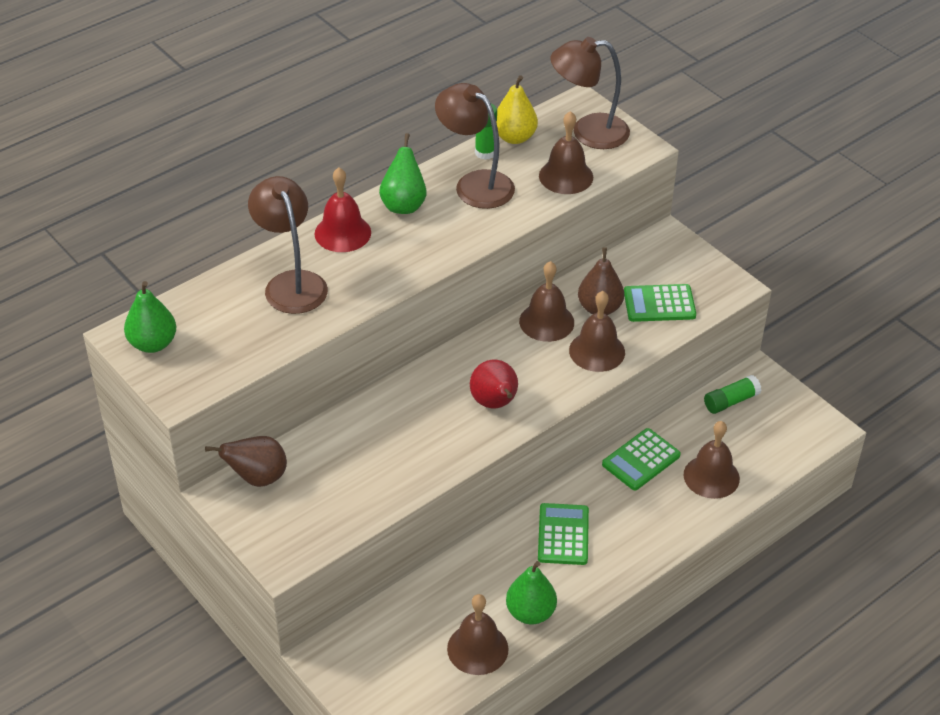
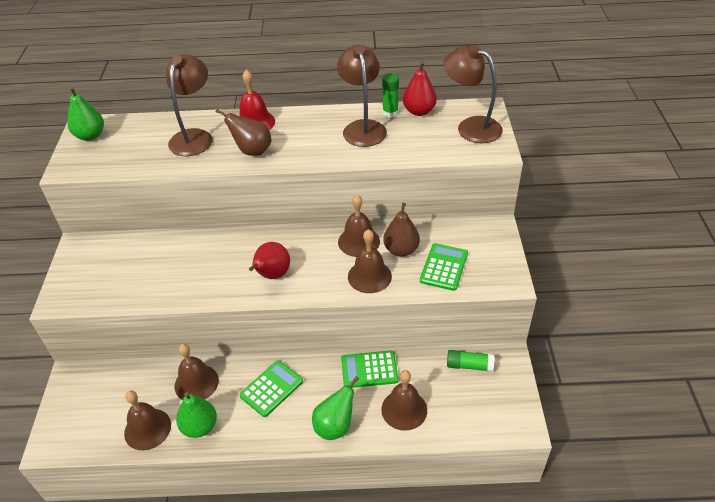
camera: 40 degrees right, 0 degrees up
brown pear [205,436,287,487] -> brown pear moved to [216,109,271,156]
green pear [379,133,427,214] -> green pear moved to [312,376,359,440]
yellow pear [497,75,538,144] -> red pear [403,61,437,116]
brown bell [539,111,593,194] -> brown bell moved to [174,344,219,400]
green calculator [624,284,696,322] -> green calculator turned 75 degrees clockwise [420,243,468,291]

